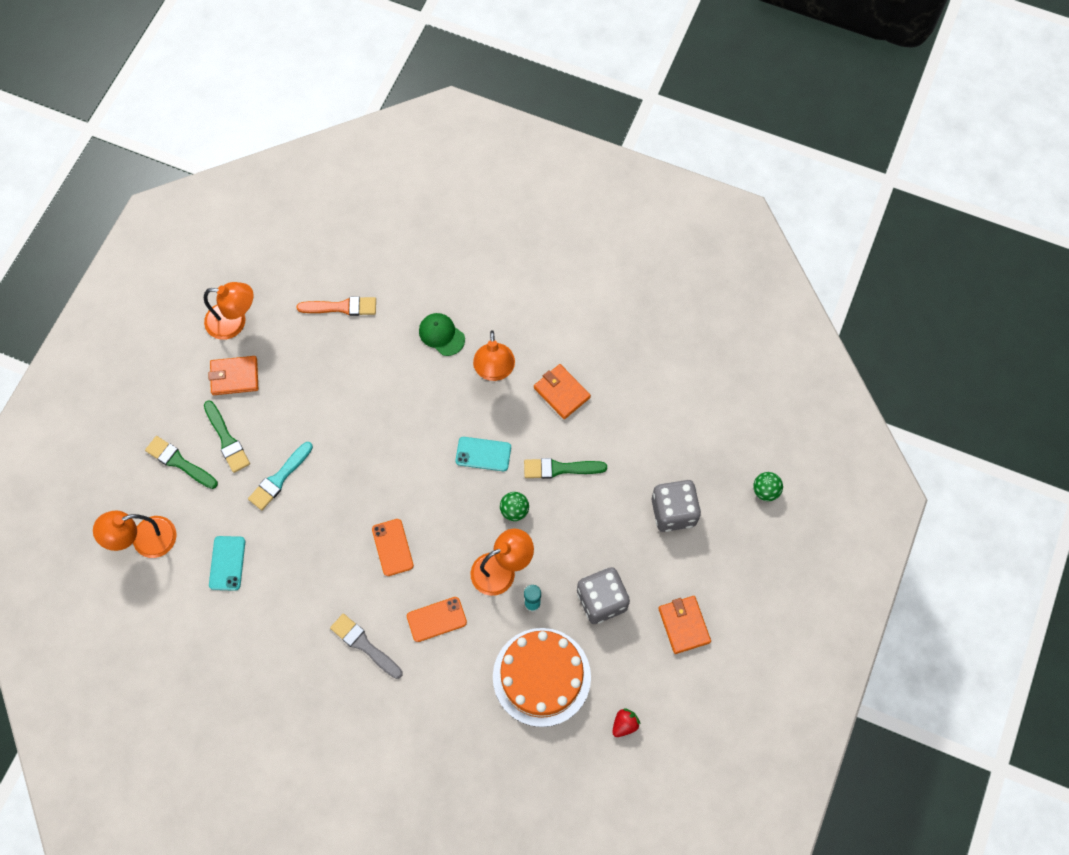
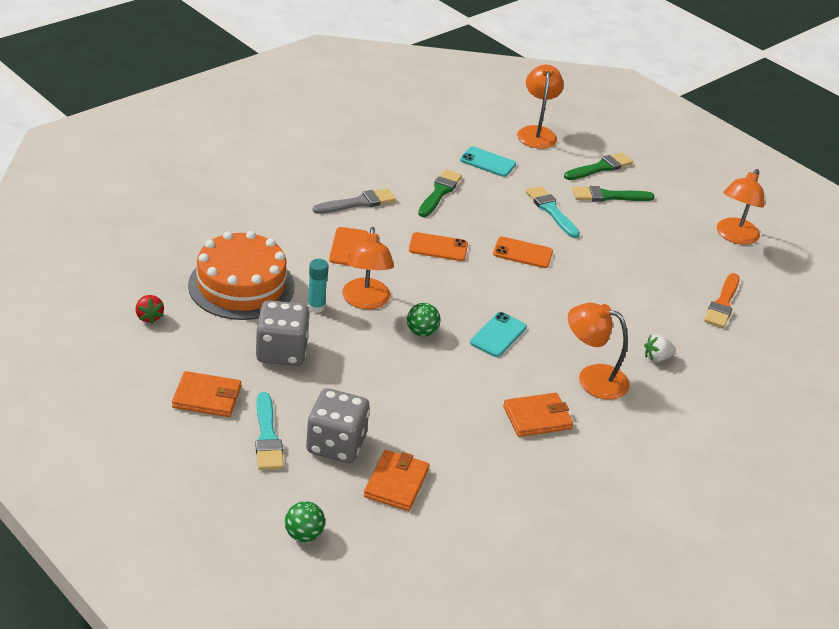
camera: 110 degrees right, 30 degrees down
orange wallet [208,356,258,395] -> orange wallet moved to [364,450,430,511]
green cap [419,313,465,356] -> white strawberry [644,334,676,362]
green brush [524,458,607,479] -> green brush moved to [418,169,462,217]
none -> turquoise brush [255,392,284,470]
none -> orange phone [493,237,553,268]

